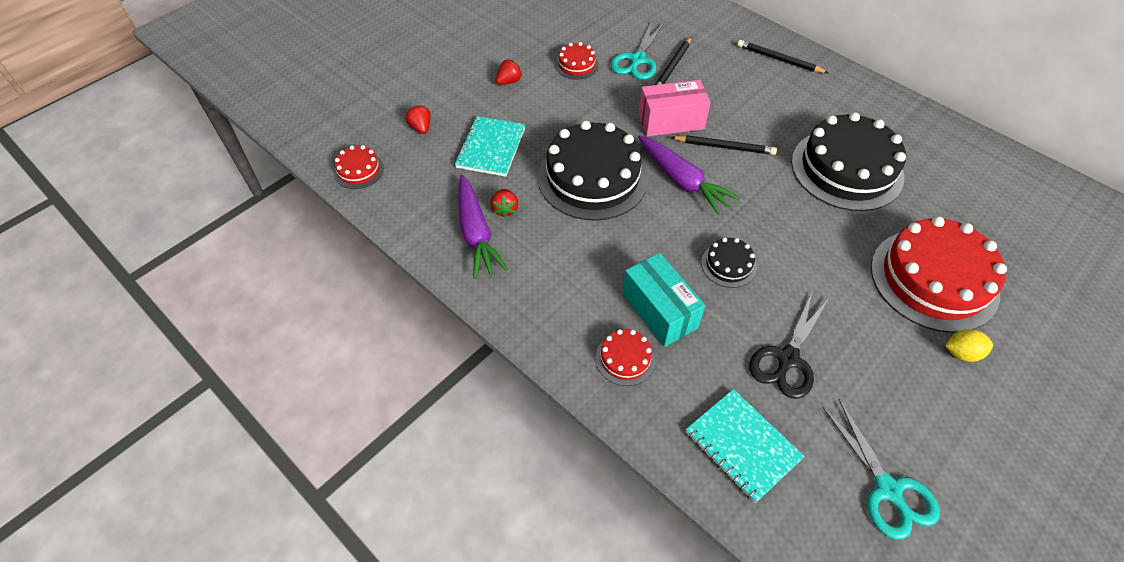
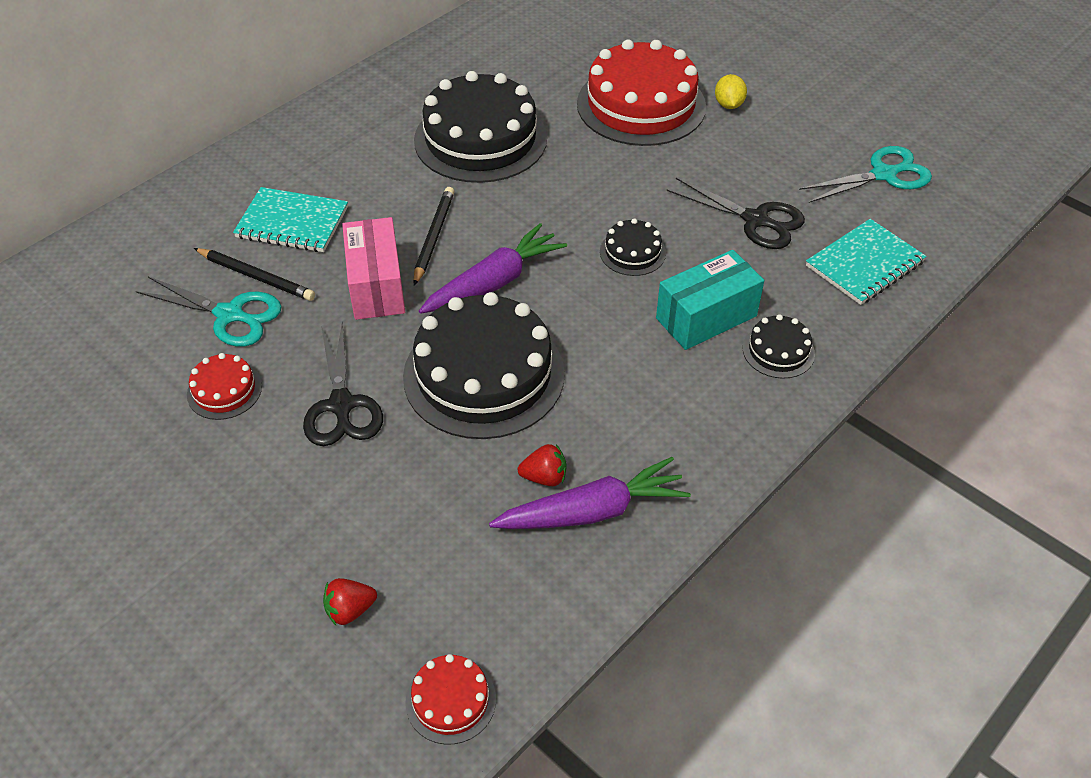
camera: 90 degrees left, 5 degrees down
turquoise notebook [455,116,525,177] -> turquoise notebook moved to [233,187,348,252]
red strawberry [496,59,522,85] -> none
red cake [595,329,655,386] -> black cake [743,314,815,379]
black pencil [737,40,828,73] -> none
none -> black scissors [303,321,383,446]

